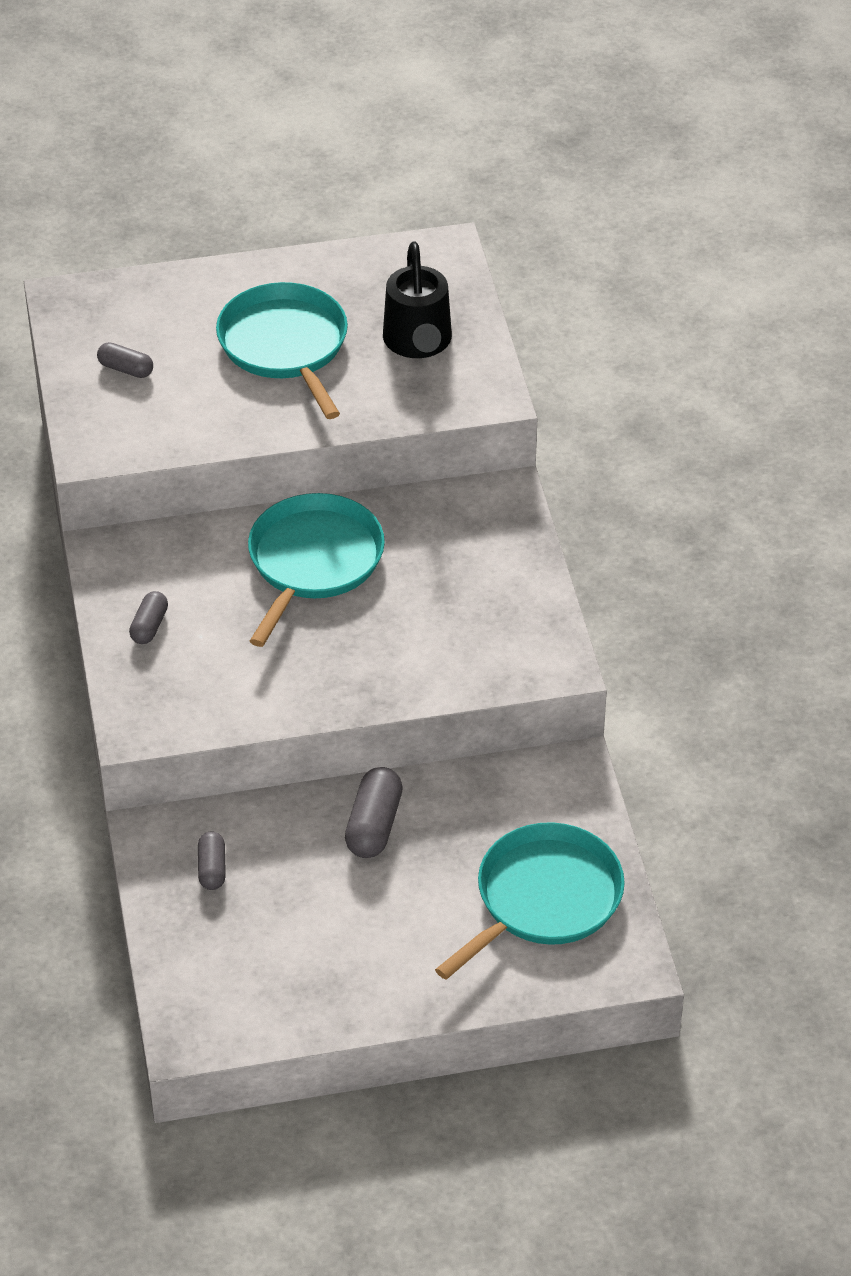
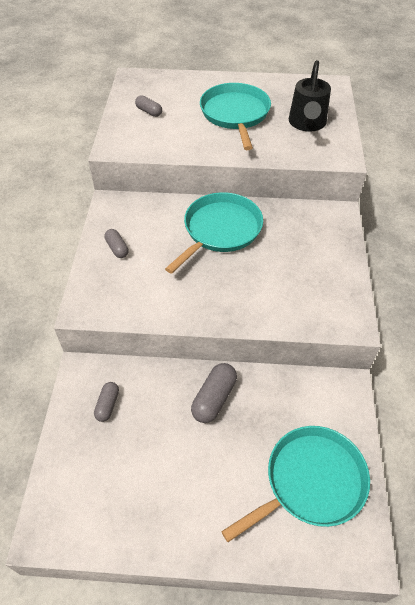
camera: 15 degrees right, 5 degrees up
grey capsule [129,591,168,644] -> grey capsule turned 60 degrees counterclockwise [104,229,129,258]

